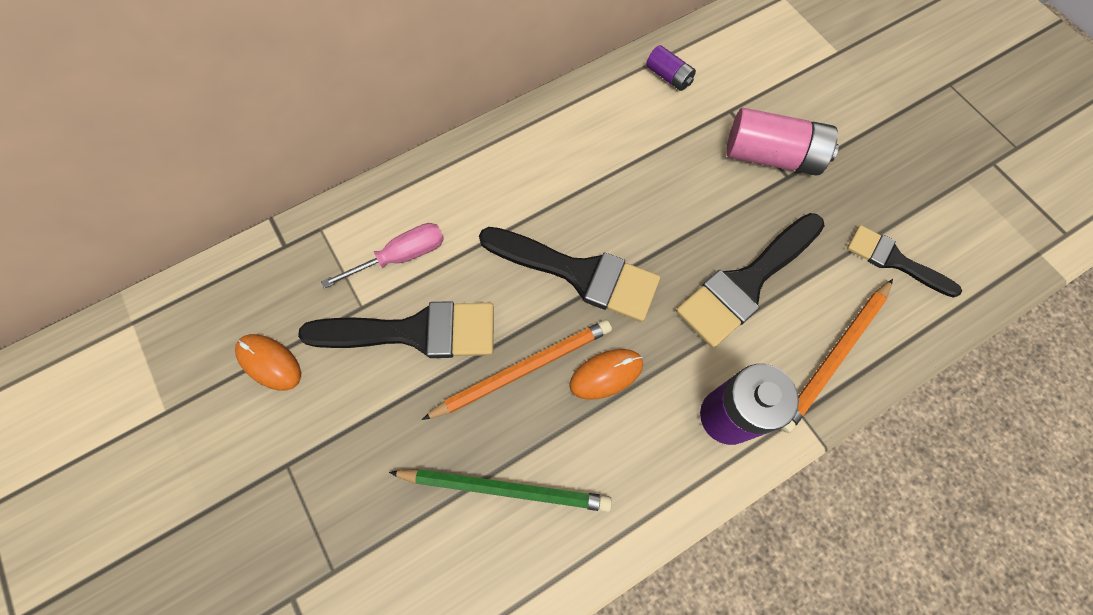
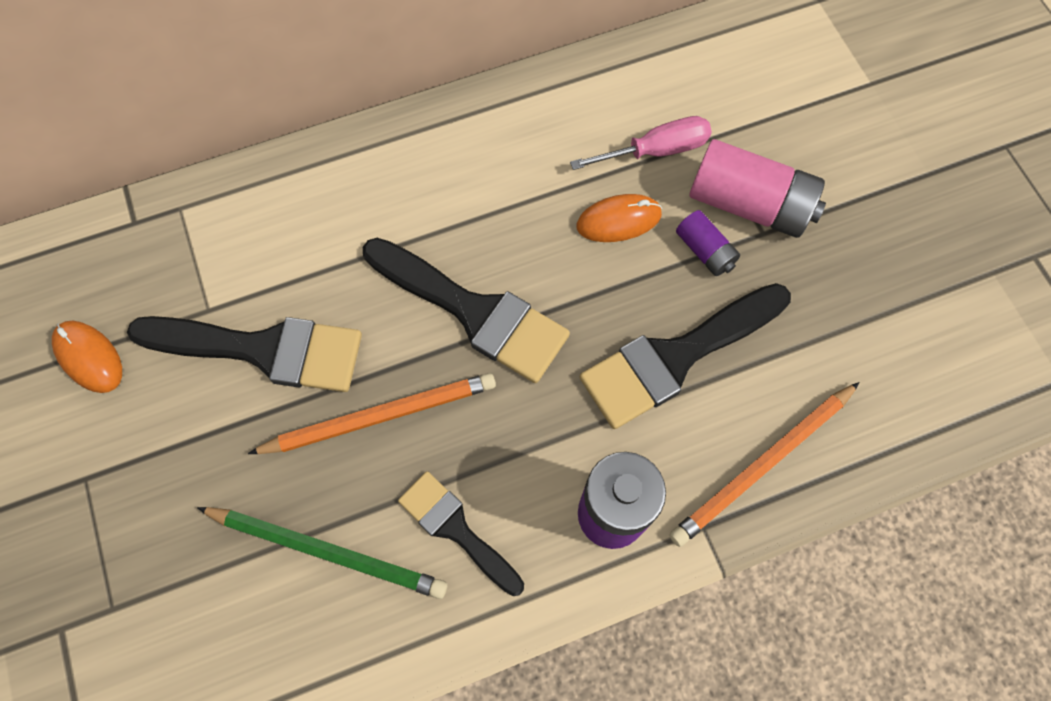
camera: 10 degrees right, 0 degrees up
pink screwdriver [321,223,444,288] -> pink screwdriver moved to [570,116,712,170]
orange mouse [569,349,643,400] -> orange mouse moved to [576,194,662,242]
purple battery [646,45,696,91] -> purple battery moved to [676,210,740,276]
black brush [847,225,962,298] -> black brush moved to [398,471,524,596]

